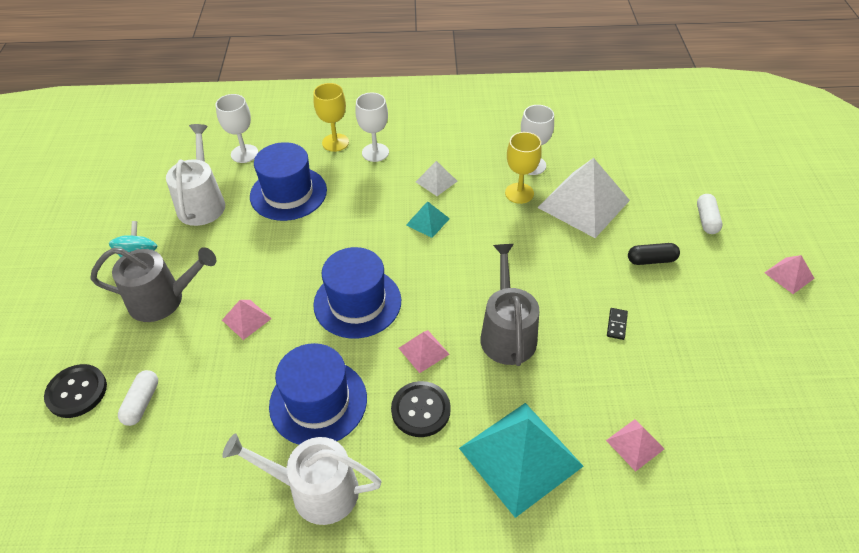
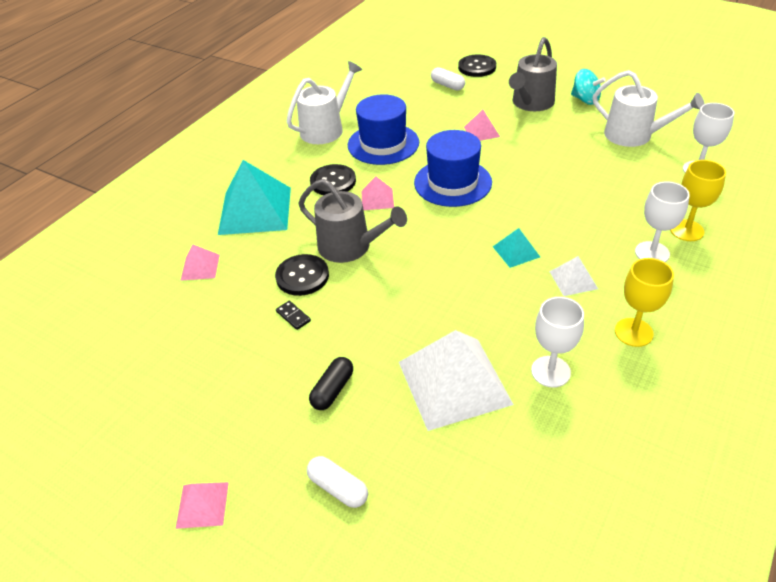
camera: 125 degrees right, 5 degrees down
blue hat [250,142,327,221] -> none
yellow goblet [505,132,542,204] -> yellow goblet moved to [615,258,674,347]
none -> black button [275,254,329,296]

